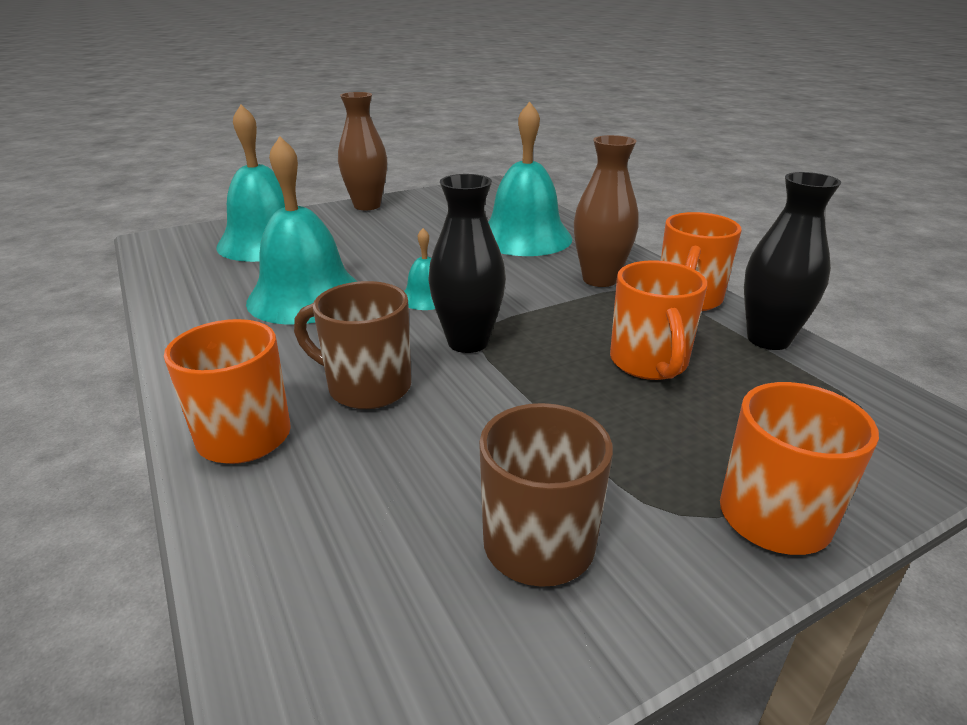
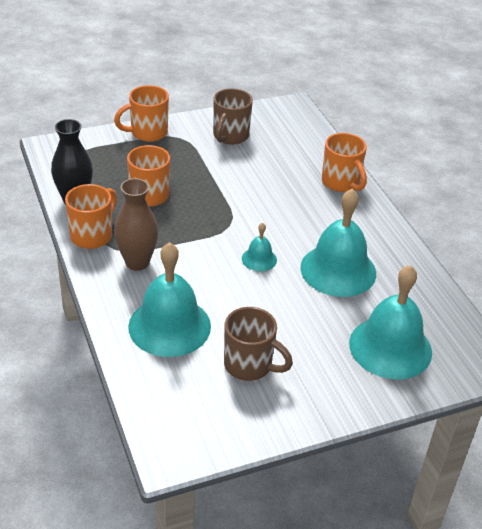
camera: 175 degrees left, 10 degrees up
brown mug [294,281,411,409] -> brown mug moved to [224,307,293,381]
brown vase [338,92,387,210] -> none
black vase [429,174,506,353] -> none

